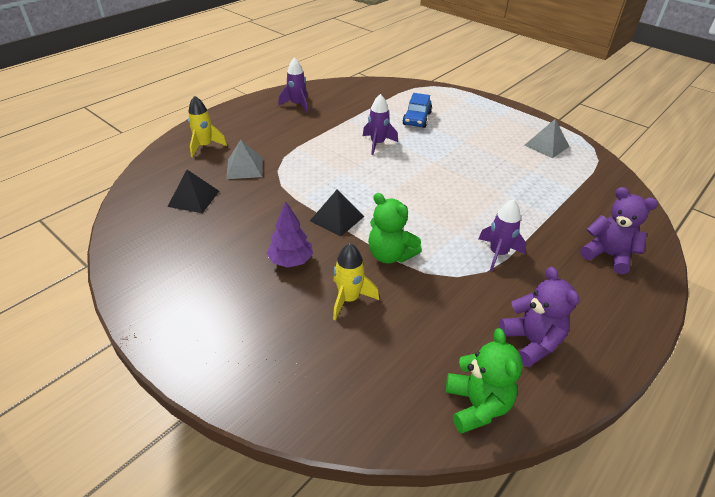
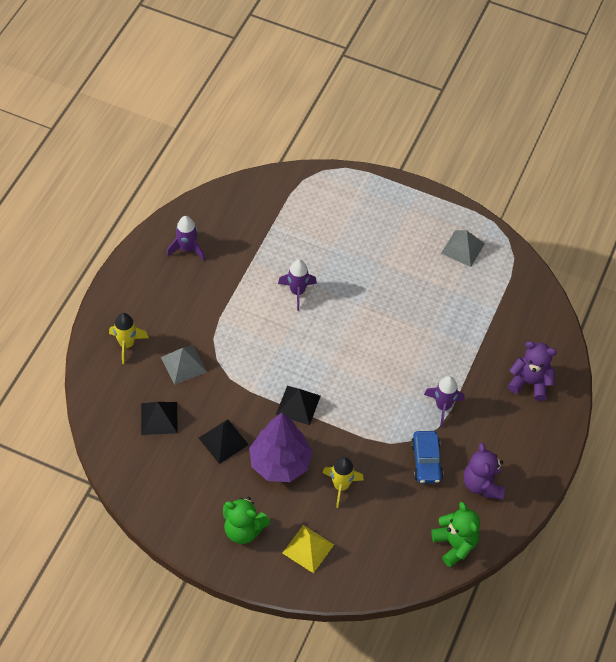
camera: 20 degrees left, 15 degrees up
purple tree [267,201,313,268] -> purple tree [249,413,312,482], size x1.62
green teddy bear [368,193,422,264] -> green teddy bear moved to [223,497,270,544]
blue car [402,93,432,128] -> blue car moved to [411,431,443,484]
purple teddy bear [499,267,579,367] -> purple teddy bear turned 150 degrees counterclockwise [464,443,505,499]
none -> black pyramid [199,419,249,464]
none -> yellow pyramid [282,525,334,573]

